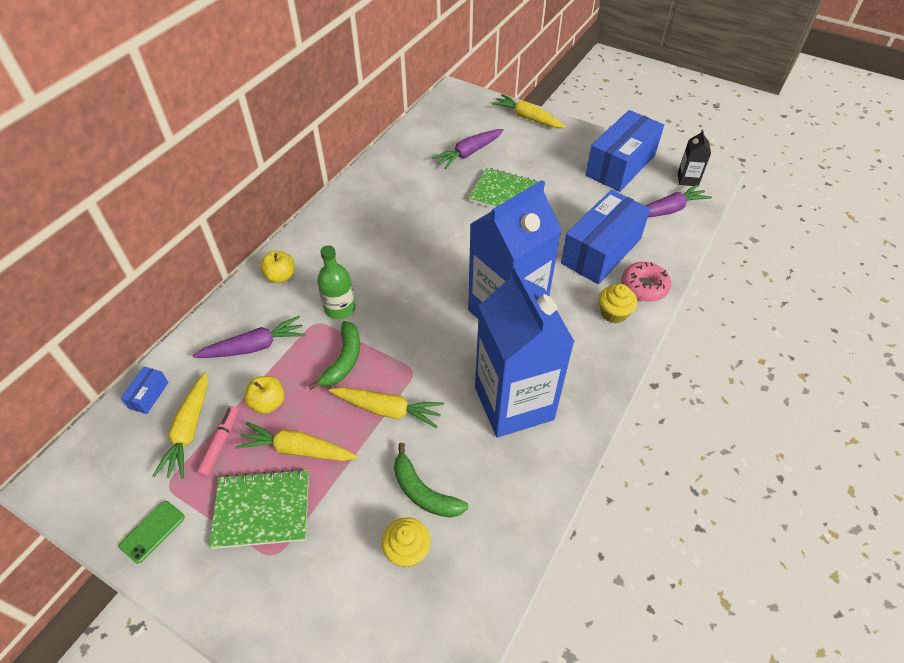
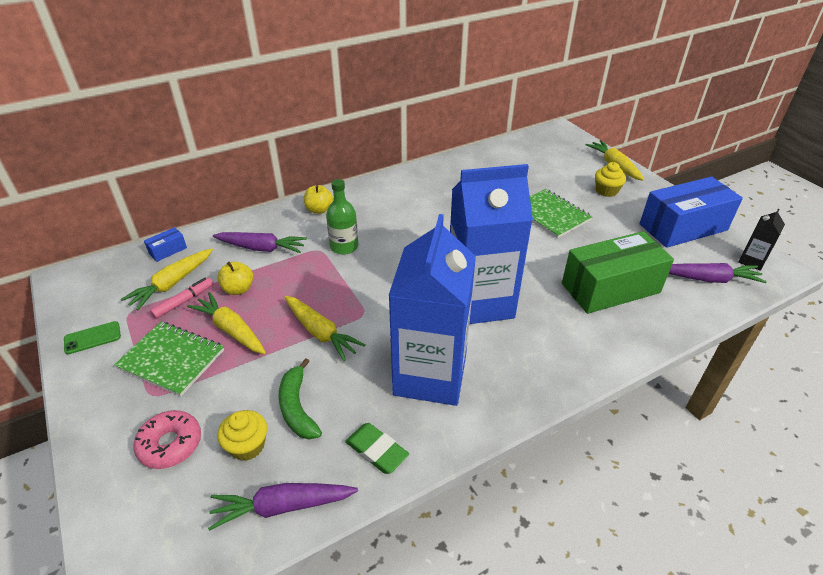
camera: 30 degrees right, 10 degrees down
green banana [309,321,360,390] -> none
purple carrot [432,129,504,169] -> purple carrot moved to [208,483,358,531]
blue box [561,190,650,284] -> green box [562,231,674,314]
yellow cupcake [599,284,637,324] -> yellow cupcake moved to [595,162,626,197]
pink donut [621,262,671,301] -> pink donut moved to [134,410,201,469]
none -> green eraser [345,423,409,474]

